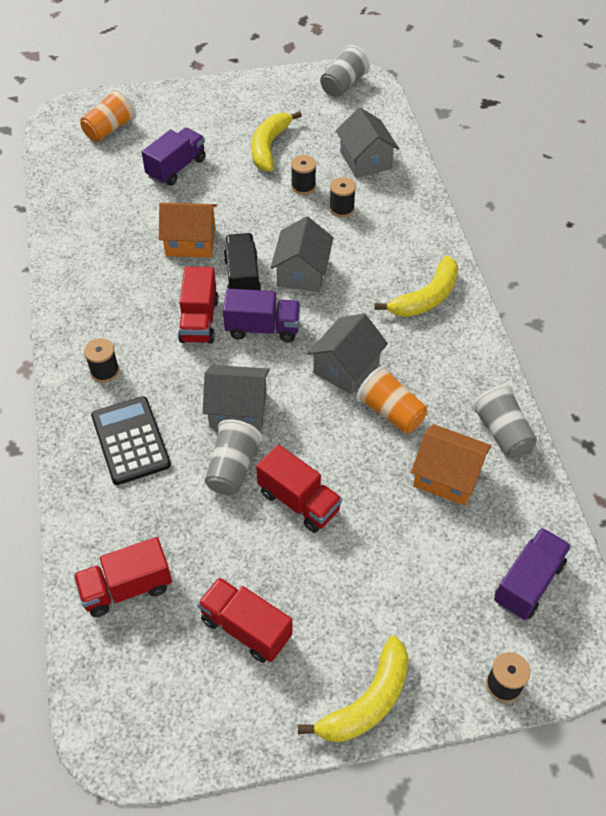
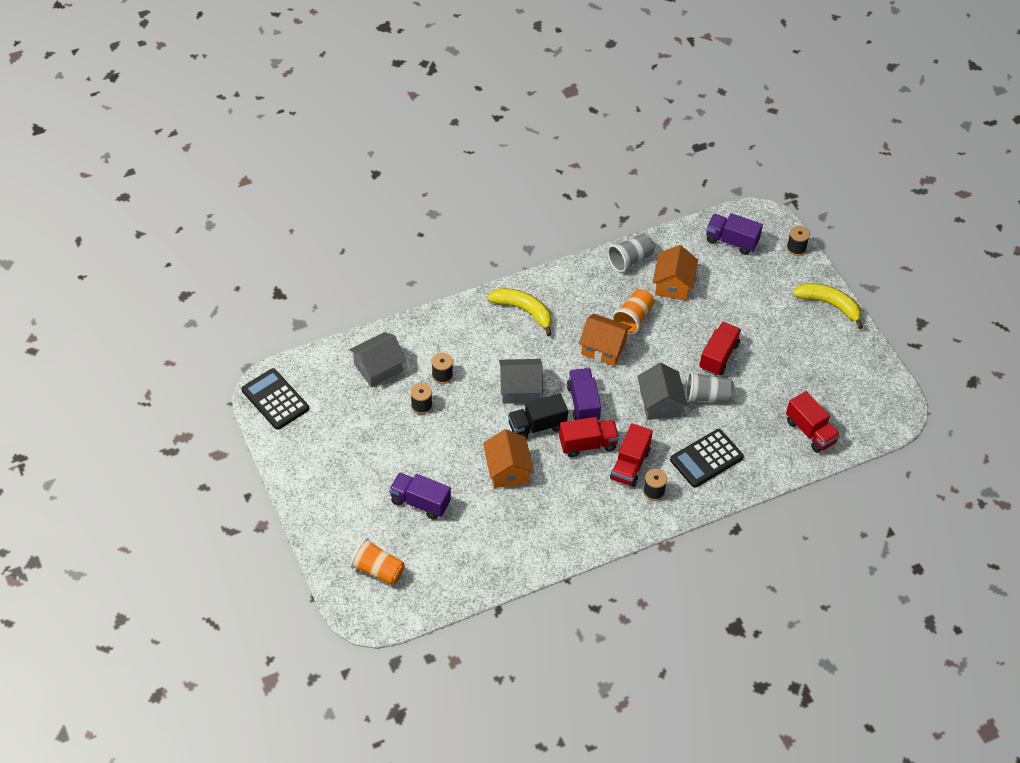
camera: 105 degrees left, 0 degrees up
red truck [197,577,293,663] -> red truck moved to [610,423,653,487]
yellow banana [251,111,302,171] -> none
grey house [307,313,388,395] -> orange house [579,314,631,366]
grey cup [320,45,370,97] -> black calculator [242,368,309,430]

